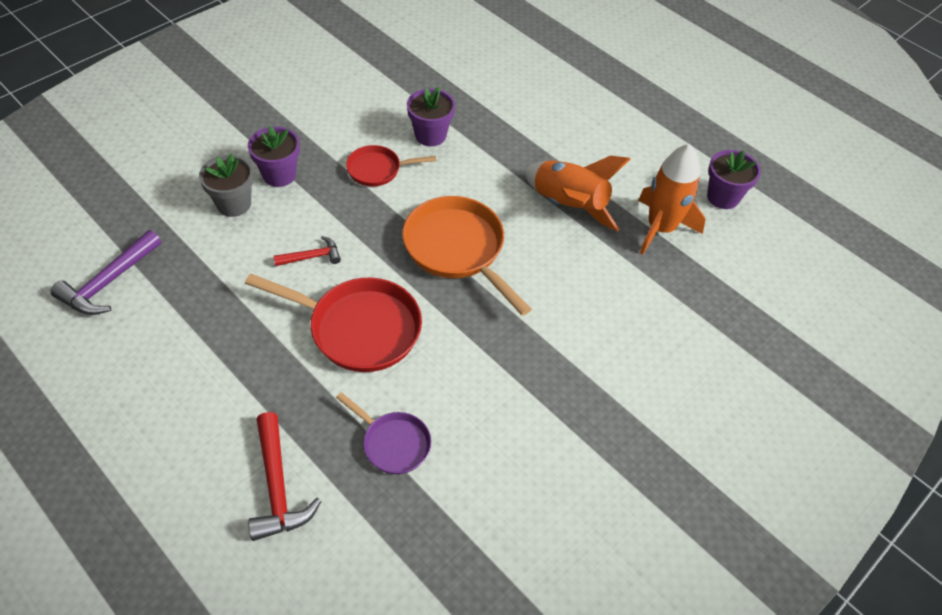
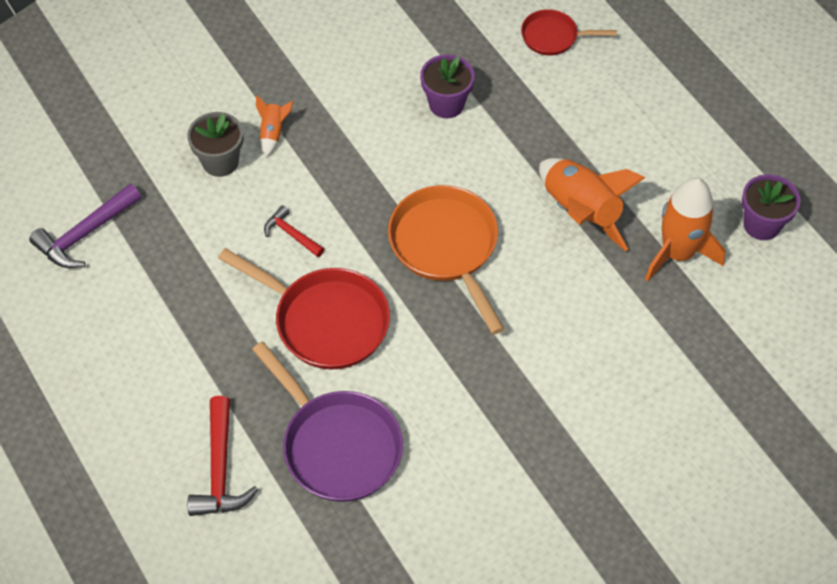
camera: 15 degrees right, 5 degrees up
purple flower pot [248,126,300,187] -> orange rocket [256,96,293,157]
red hammer [274,236,341,266] -> red hammer turned 135 degrees counterclockwise [264,205,324,257]
purple pan [336,392,431,474] -> purple pan [252,341,403,502], size x1.78
red pan [346,145,436,186] -> red pan moved to [521,9,617,55]

